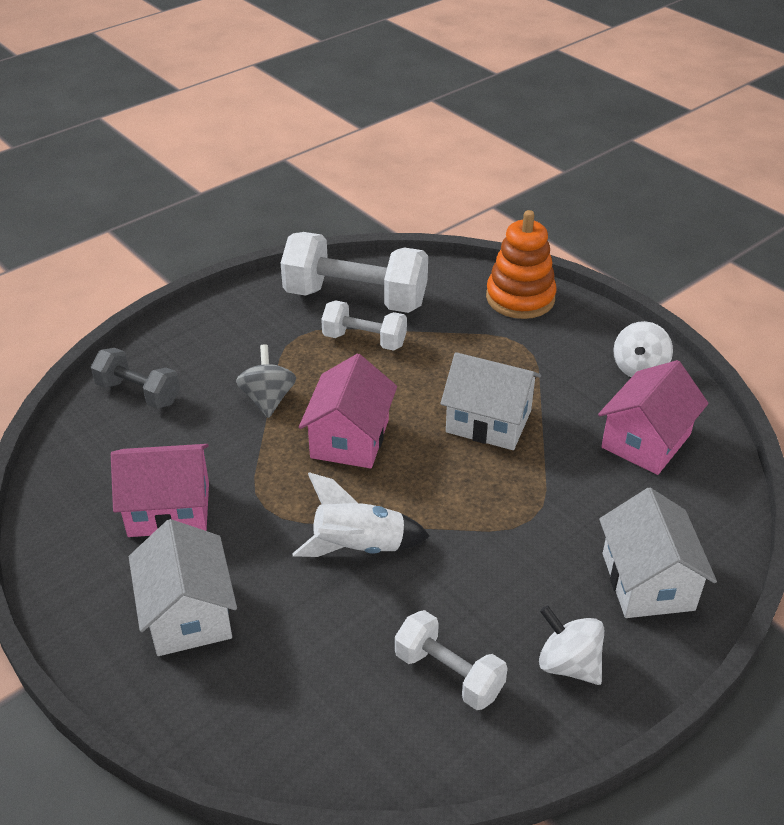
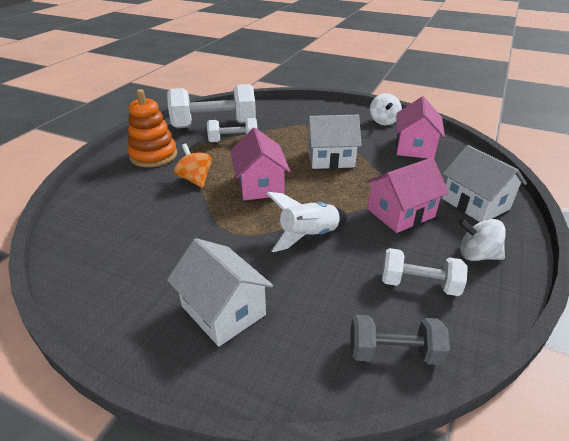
camera: 25 degrees left, 5 degrees down
grey dumbbell [91,348,180,409] -> grey dumbbell moved to [351,315,450,365]
pink house [111,444,209,537] -> pink house moved to [365,157,449,233]
grey spinning top [236,344,296,418] -> orange spinning top [174,144,212,188]
orange stacking toy [486,210,557,319] -> orange stacking toy moved to [128,89,177,167]

